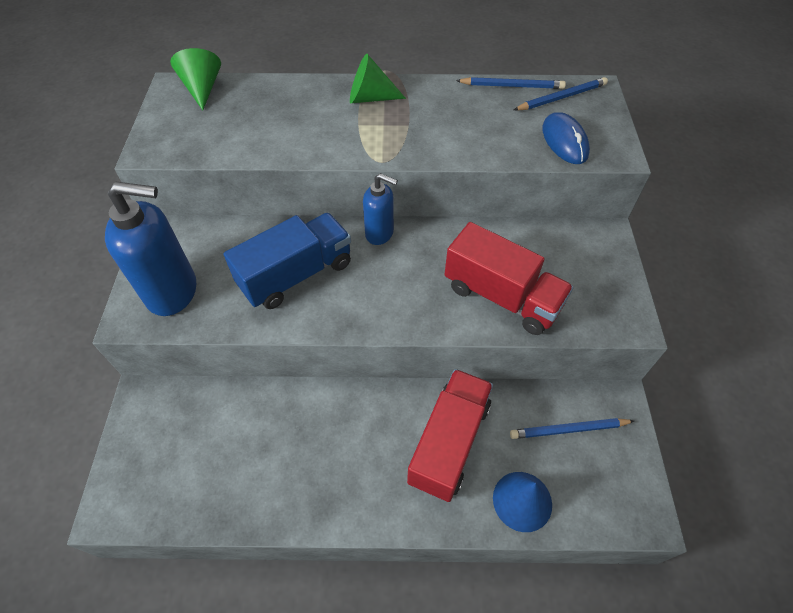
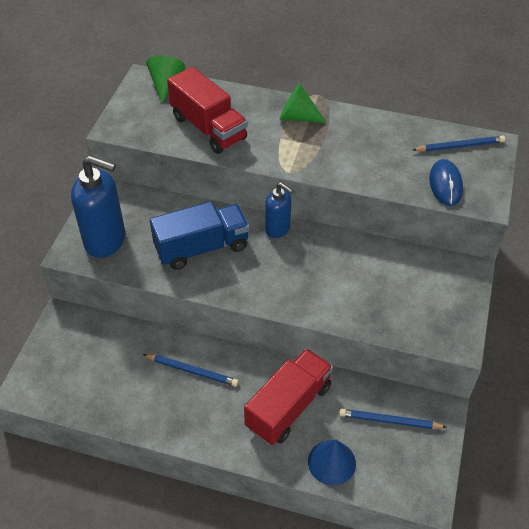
camera: 15 degrees right, 5 degrees down
red truck [444,222,574,335] -> red truck moved to [167,67,247,154]
blue pencil [456,77,566,89] -> blue pencil moved to [143,354,238,386]

